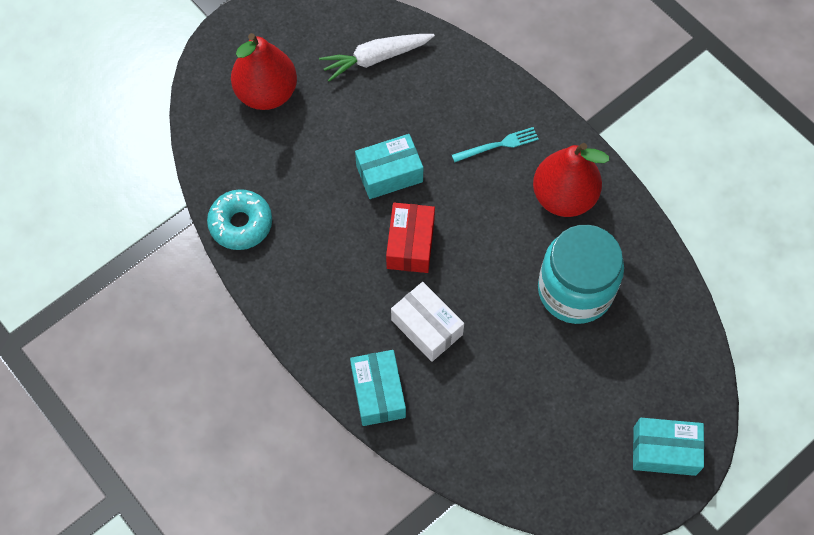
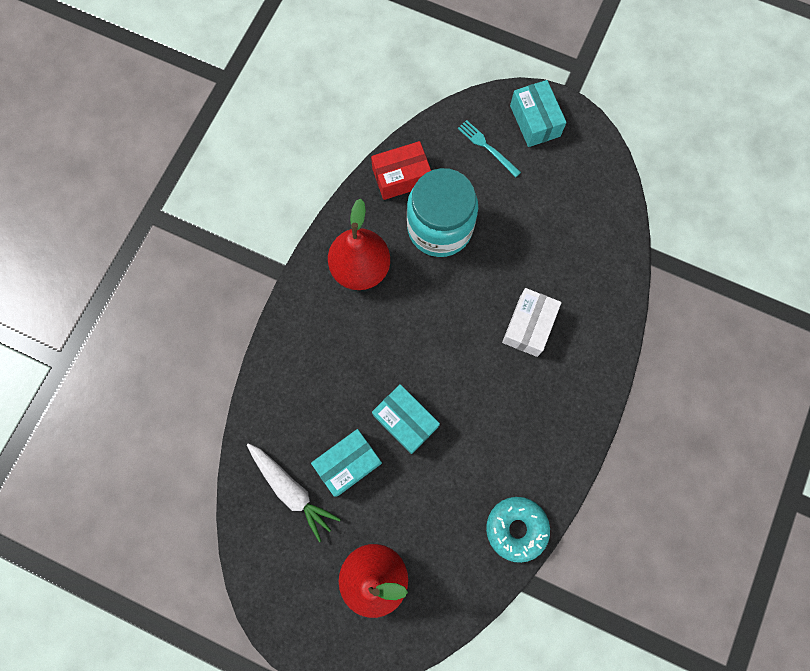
camera: 115 degrees left, 10 degrees up
turquoise box [350,350,406,426] -> turquoise box moved to [311,429,382,497]
red box [386,203,435,273] -> red box moved to [371,141,431,200]
turquoise fork [452,127,539,162] -> turquoise fork moved to [458,120,521,177]

